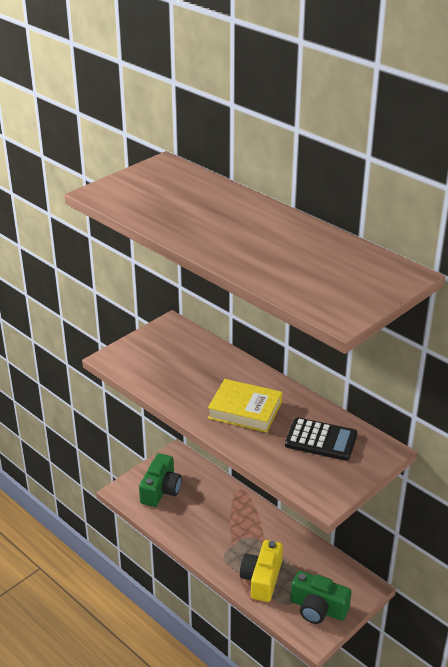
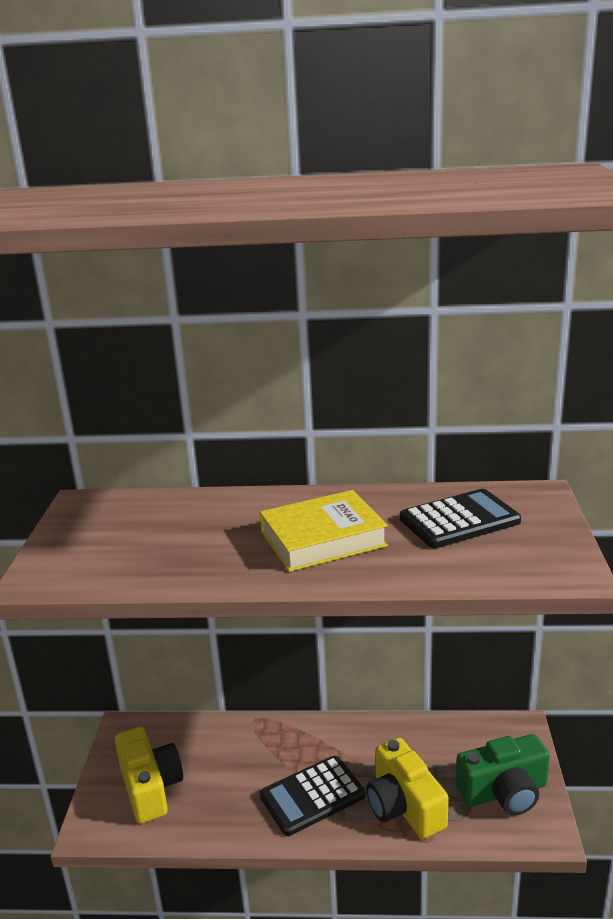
camera: 40 degrees left, 10 degrees down
green camera [139,453,182,507] -> yellow camera [115,727,183,824]
none -> black calculator [260,756,365,836]

